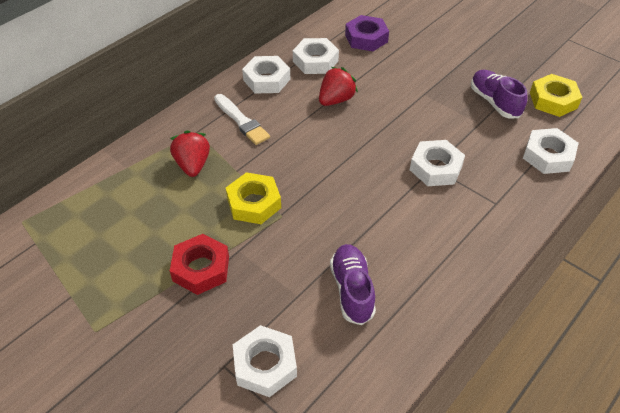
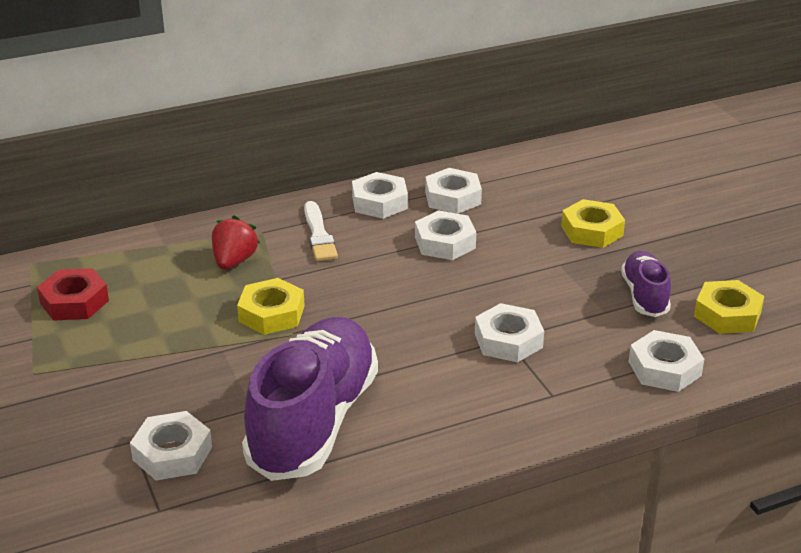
camera: 25 degrees right, 15 degrees down
red nut [170,234,229,295] -> red nut moved to [37,268,109,321]
red strawberry [319,67,358,106] -> white nut [415,210,476,260]
purple shoe [330,244,376,325] -> purple shoe [242,317,378,481], size x2.03
purple nut [345,15,389,51] -> none
none -> yellow nut [561,199,625,248]

